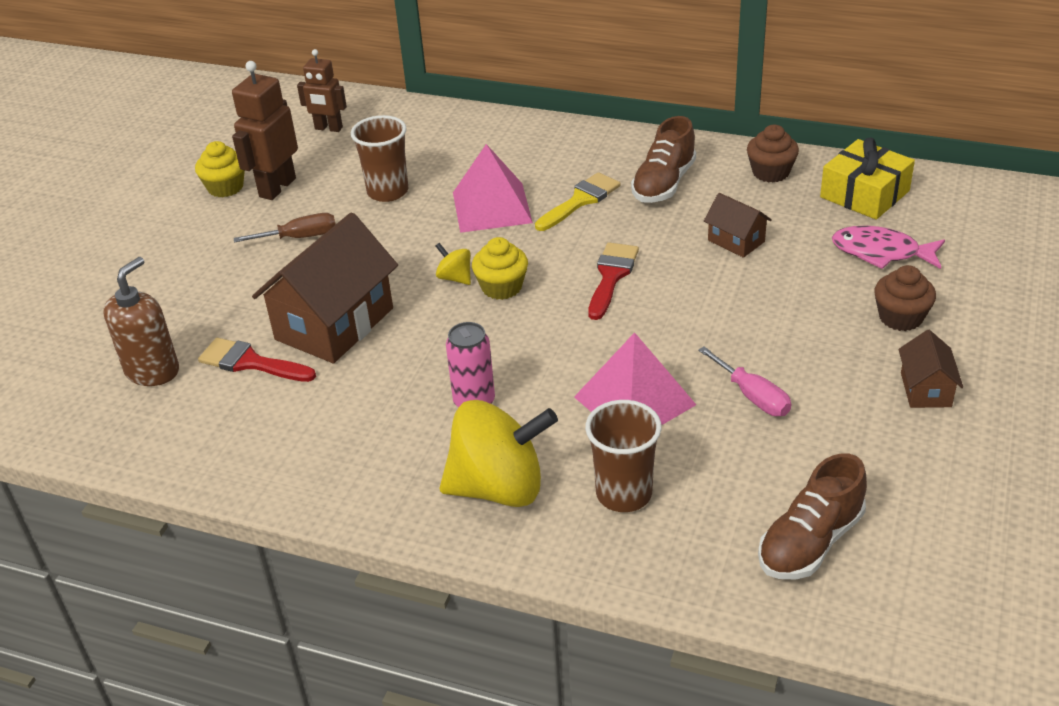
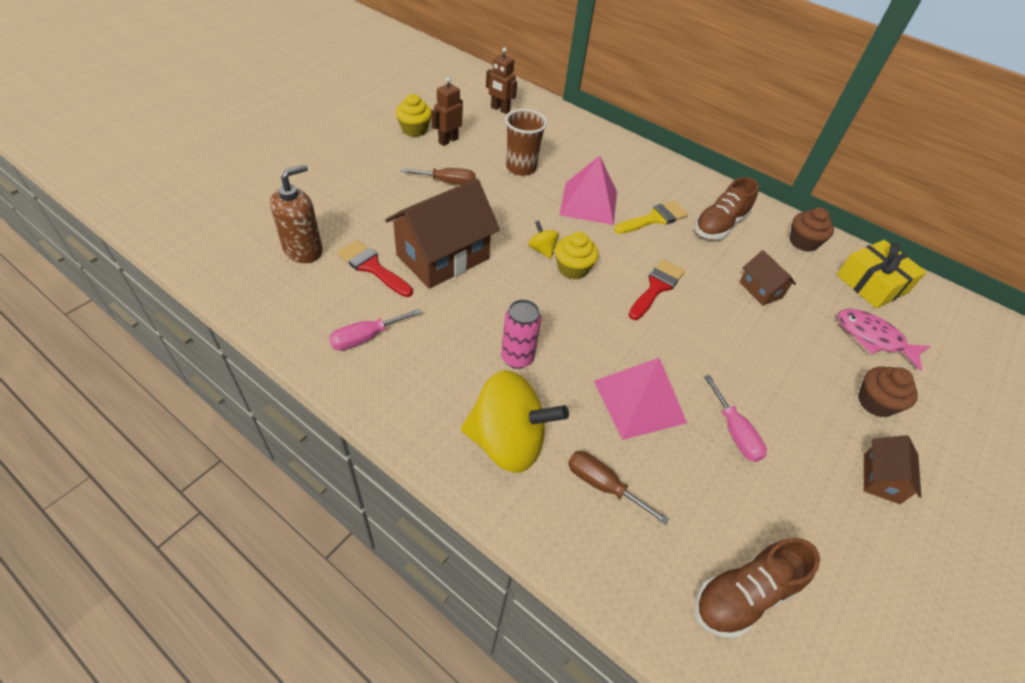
camera: 10 degrees right, 10 degrees up
brown robot [232,61,298,200] -> brown robot [431,77,463,146], size x0.66
brown cup [585,400,662,512] -> brown screwdriver [568,451,669,525]
none -> pink screwdriver [329,309,422,351]

